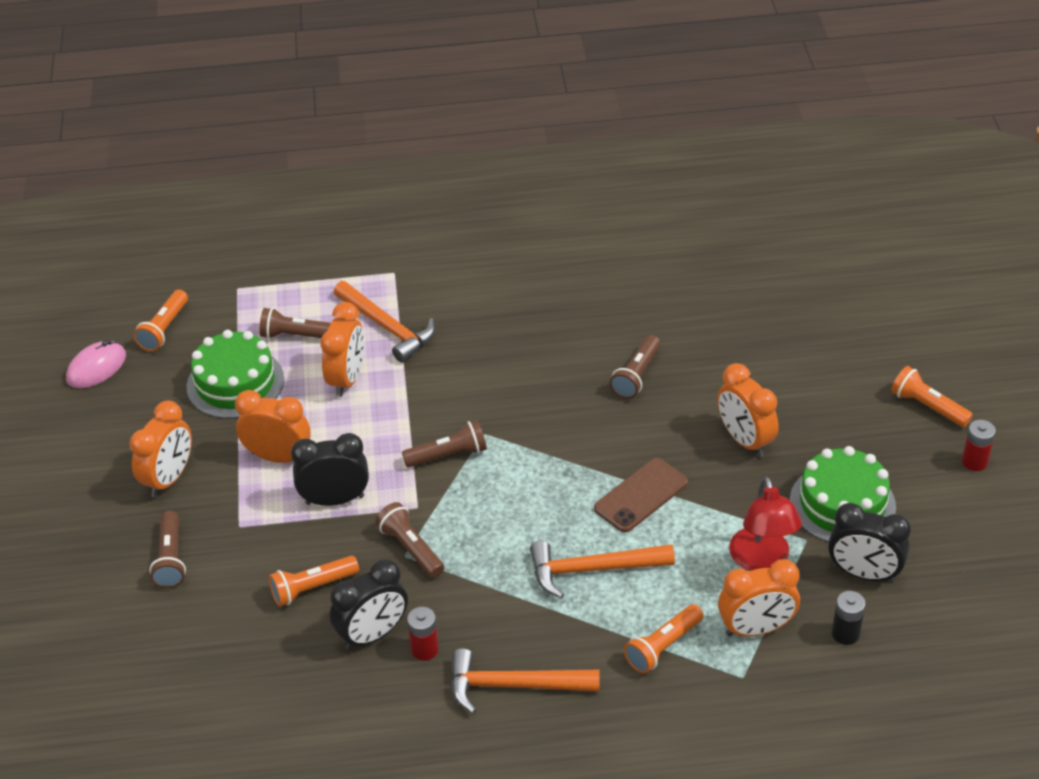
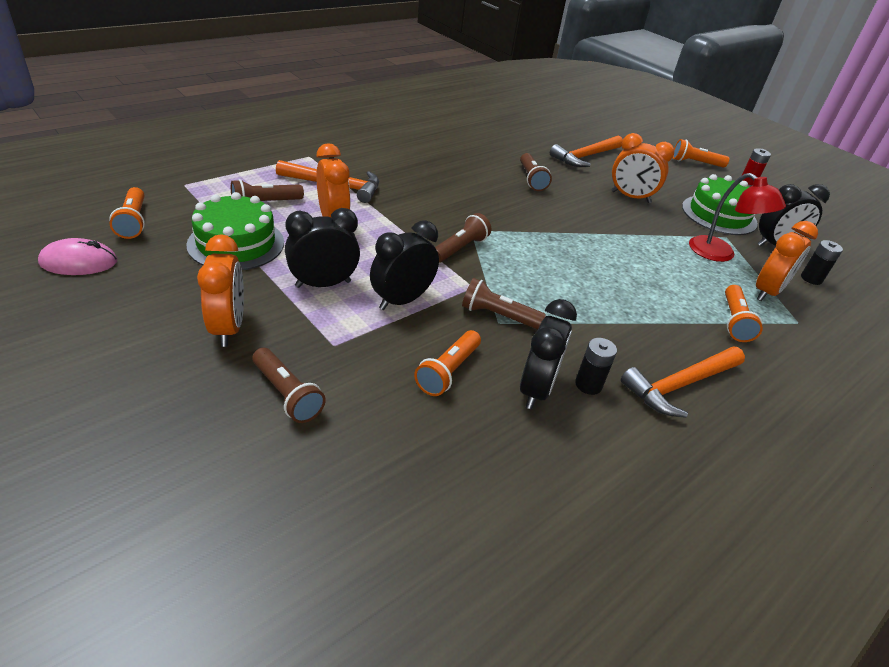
camera: 40 degrees left, 5 degrees down
pink mouse [66,340,126,388] -> pink mouse turned 75 degrees clockwise [38,238,117,275]
orange clock [235,390,311,463] -> black clock [285,208,360,288]
red battery [407,607,439,661] -> black battery [575,338,617,395]
orange hammer [530,541,675,598] -> orange hammer moved to [550,135,623,167]
brown phone [594,458,688,533] -> none

